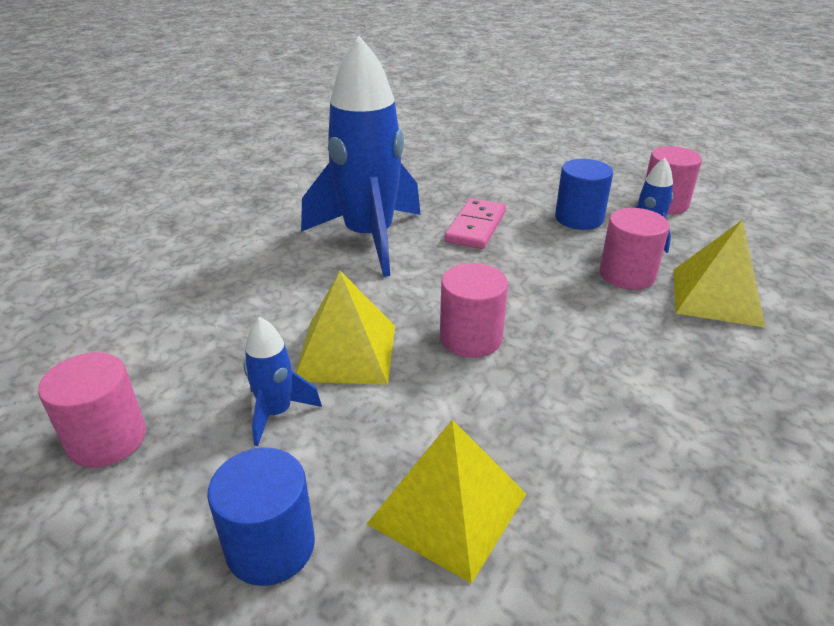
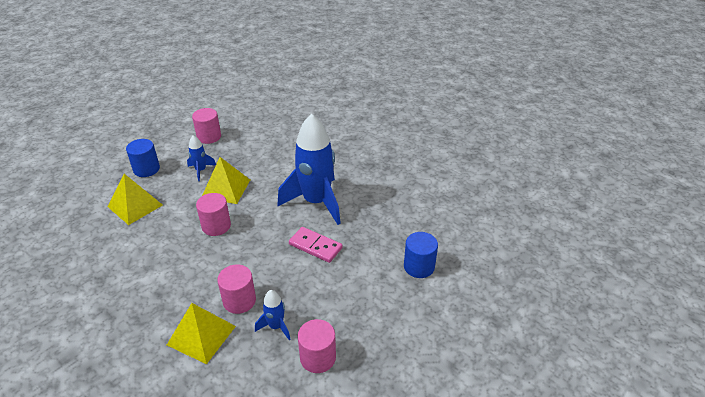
camera: 100 degrees right, 5 degrees up
blue cylinder [555,159,613,230] -> blue cylinder moved to [404,232,438,278]

